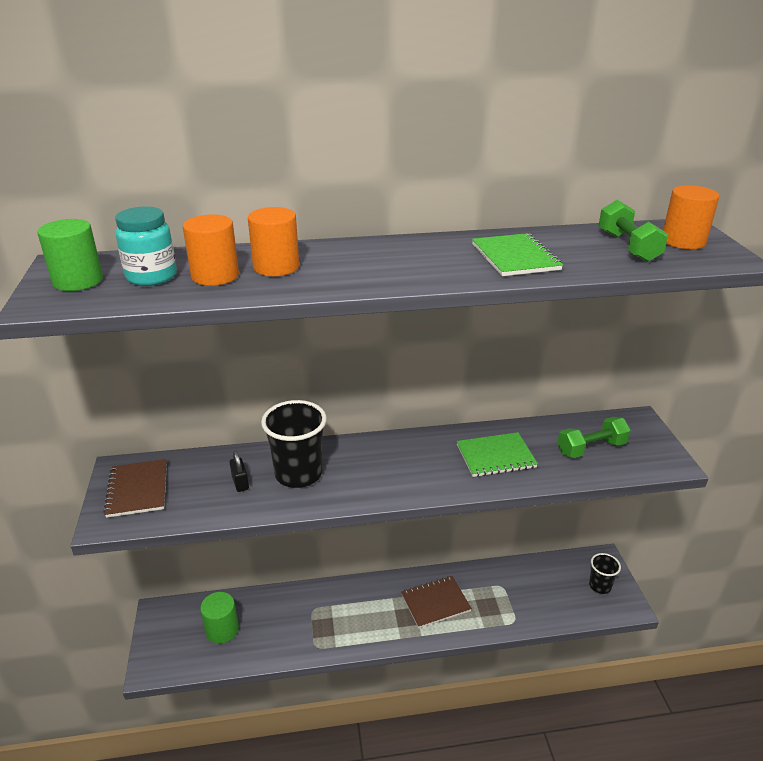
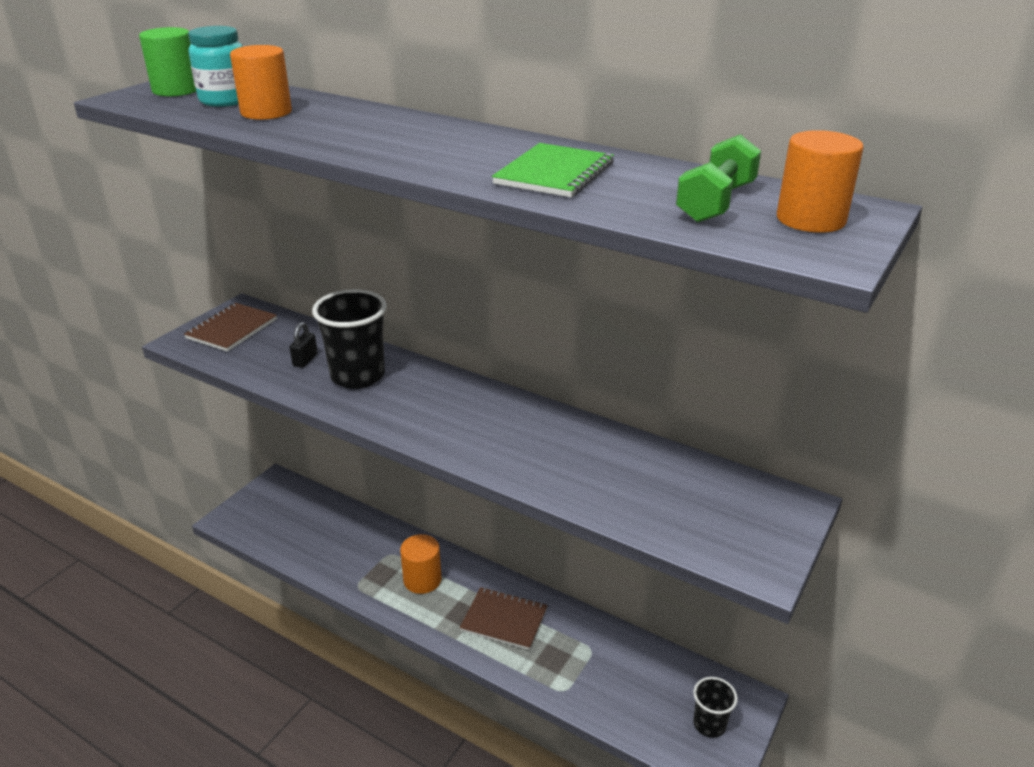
camera: 40 degrees right, 0 degrees up
green cylinder [200,592,239,644] -> none
orange cylinder [248,207,299,276] -> orange cylinder moved to [400,534,442,594]
green notebook [457,432,538,477] -> none
green dumbbell [557,417,631,458] -> none

